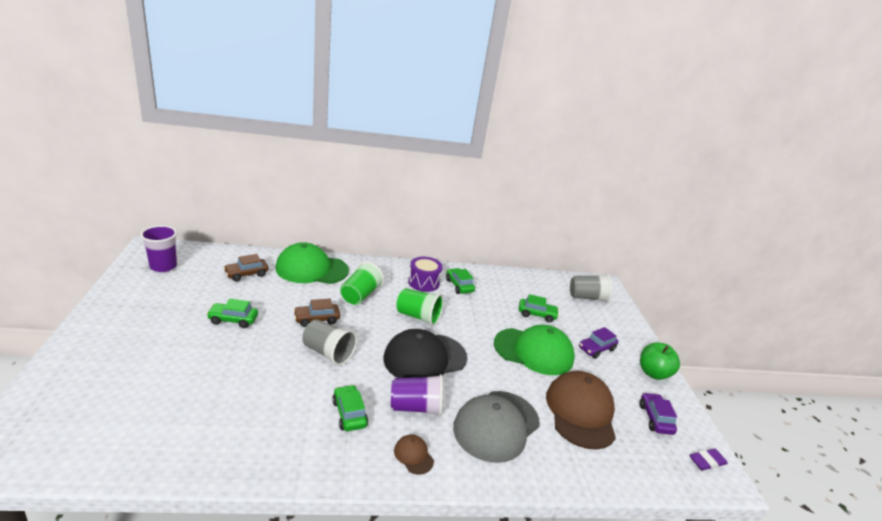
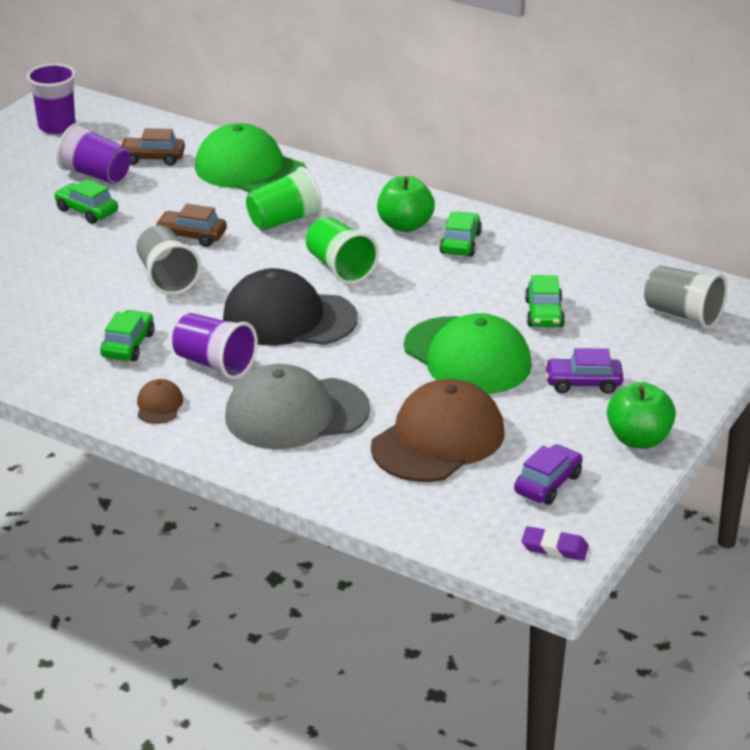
camera: 40 degrees right, 5 degrees up
purple drum [408,257,443,292] -> green apple [377,176,435,232]
green car [519,294,559,323] -> green car turned 45 degrees clockwise [525,275,565,327]
none -> purple cup [56,123,131,184]

